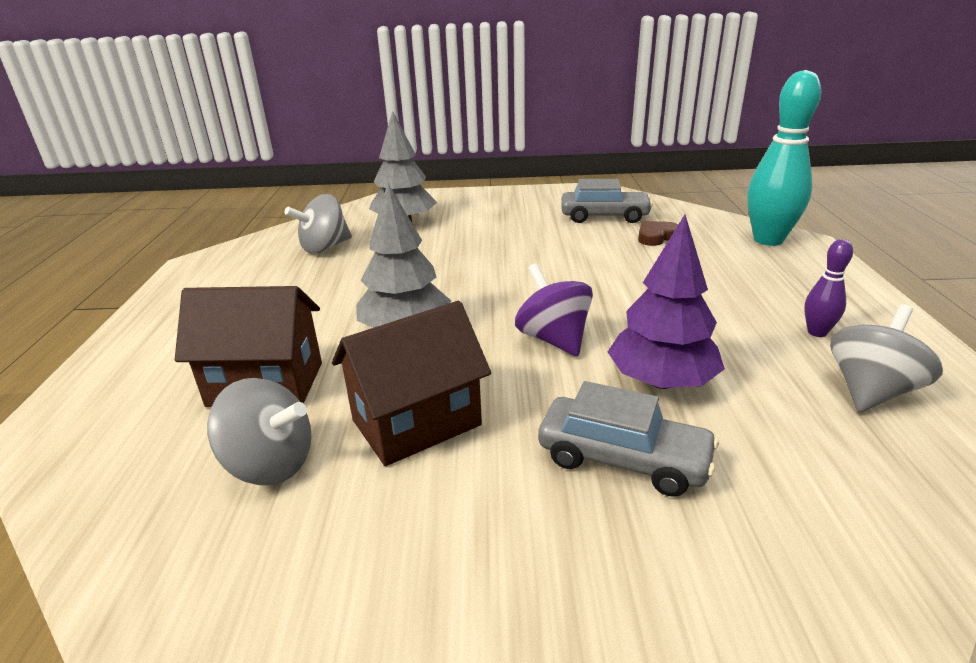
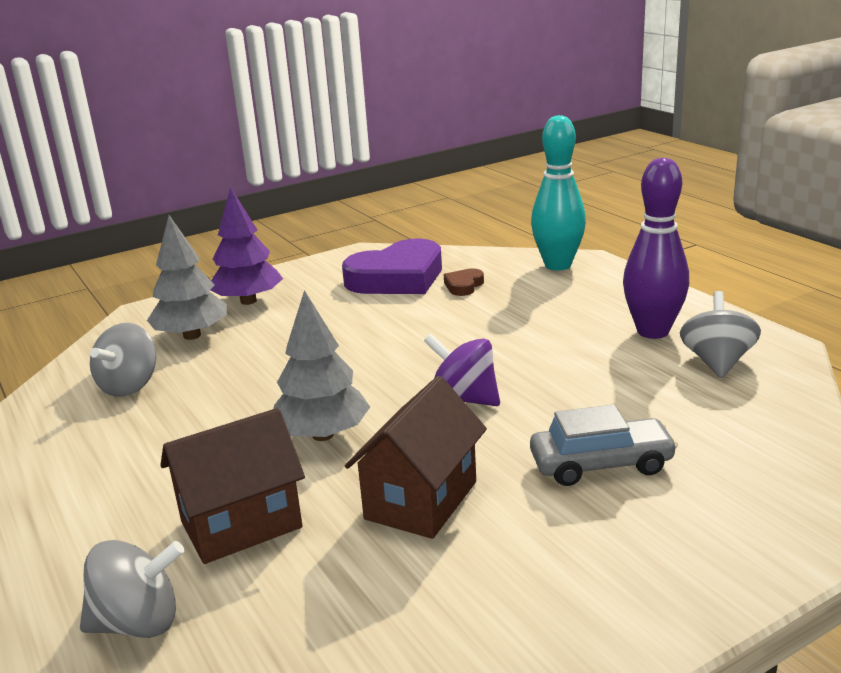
camera: 30 degrees left, 5 degrees down
grey spinning top [207,378,312,485] -> grey spinning top moved to [80,540,184,638]
grey car [561,179,653,223] -> purple heart [342,238,442,294]
purple tree [608,215,725,389] -> purple tree moved to [211,187,283,305]
purple bowling pin [804,239,853,337] -> purple bowling pin [623,158,689,339], size x2.08

